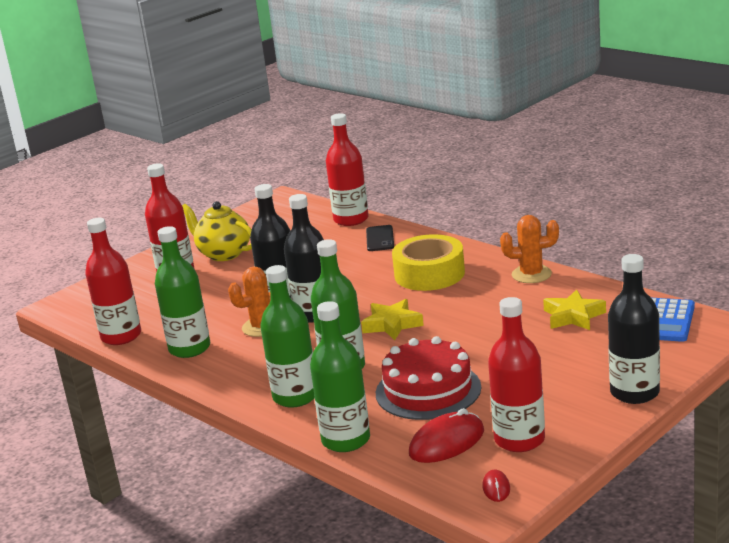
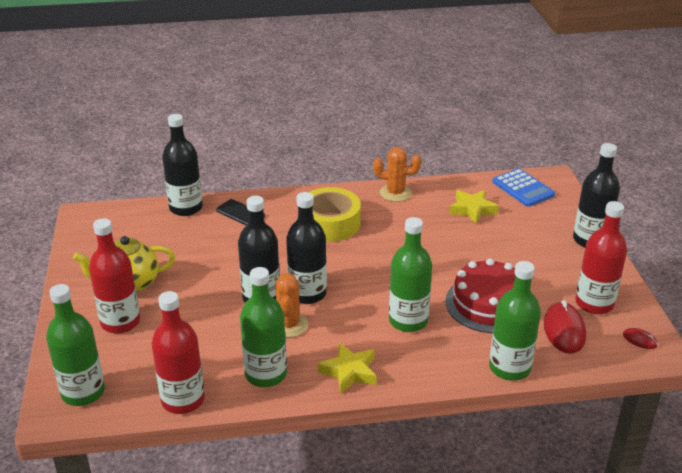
camera: 55 degrees left, 10 degrees up
green bottle [260,265,314,408] -> green bottle moved to [46,284,105,406]
red bottle [326,113,369,226] -> black bottle [162,114,203,216]
yellow star [361,299,424,340] -> yellow star moved to [318,342,377,394]
orange cactus [500,215,559,283] -> orange cactus turned 60 degrees clockwise [373,147,421,202]

